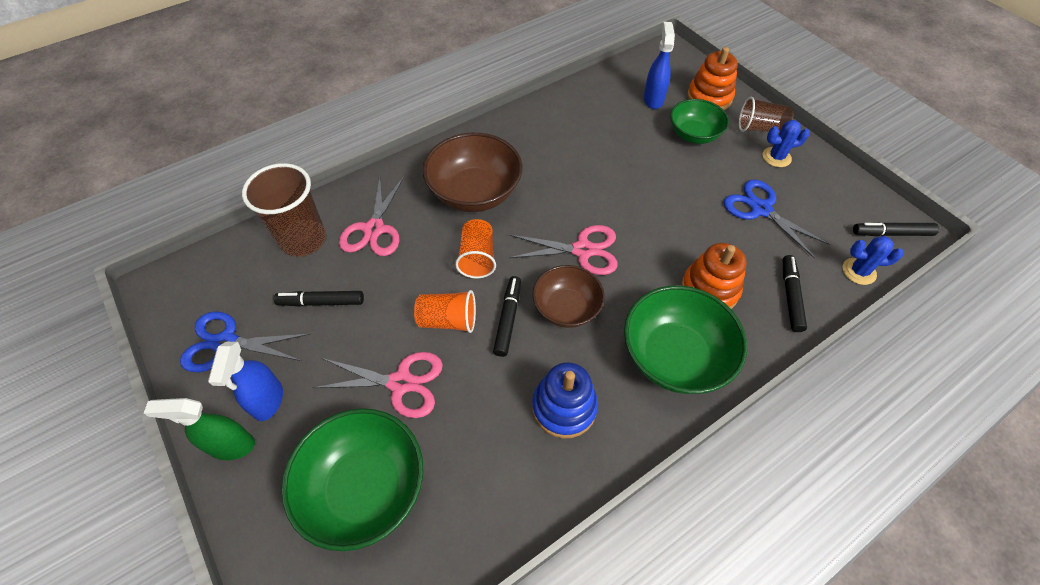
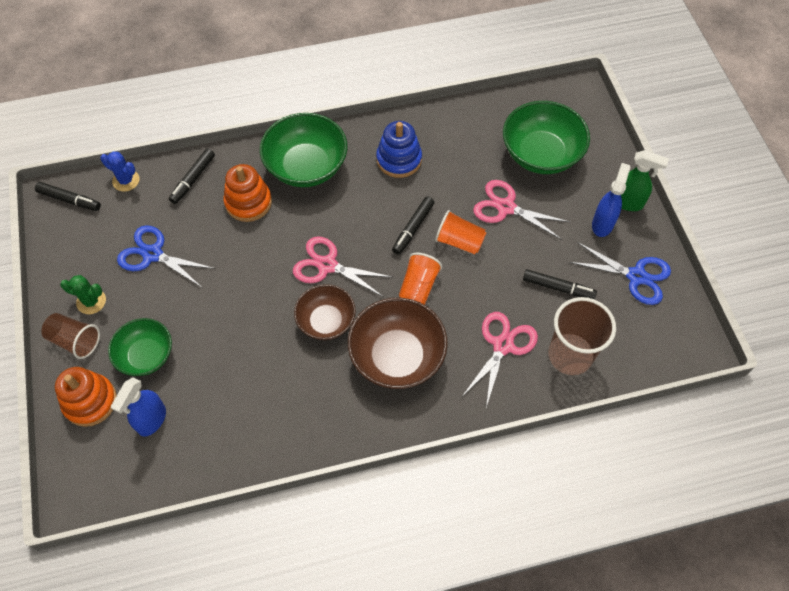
camera: 160 degrees left, 5 degrees up
brown bowl [532,265,605,328] -> brown bowl moved to [294,284,356,340]
blue scissors [724,180,831,259] -> blue scissors turned 135 degrees clockwise [117,225,216,287]
blue cactus [763,120,810,167] -> green cactus [60,275,106,314]

